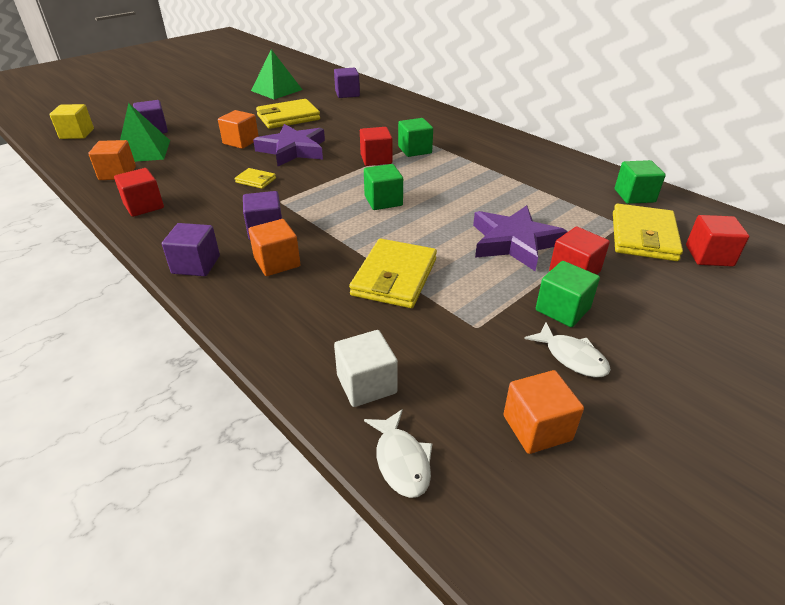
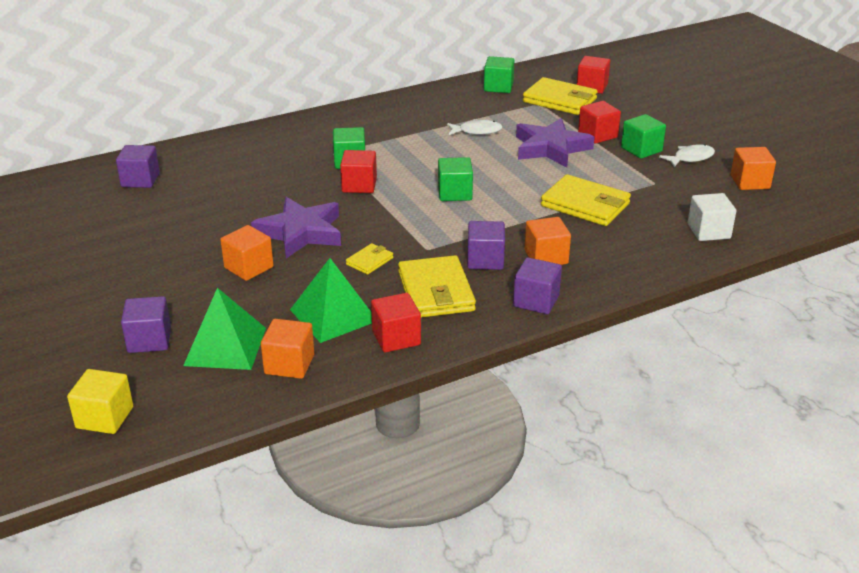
camera: 75 degrees left, 5 degrees down
green pyramid [251,49,302,99] -> green pyramid moved to [290,258,372,343]
yellow wallet [256,99,320,129] -> yellow wallet moved to [398,255,476,317]
white fish [364,409,432,498] -> white fish moved to [447,119,503,135]

